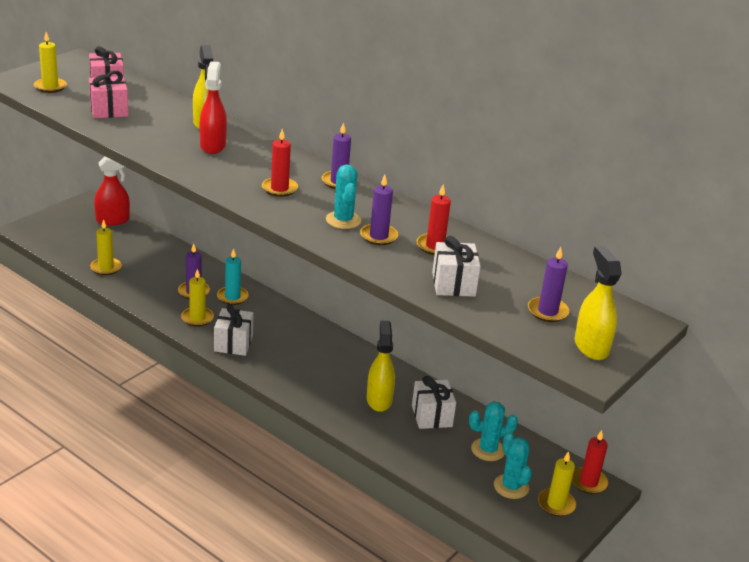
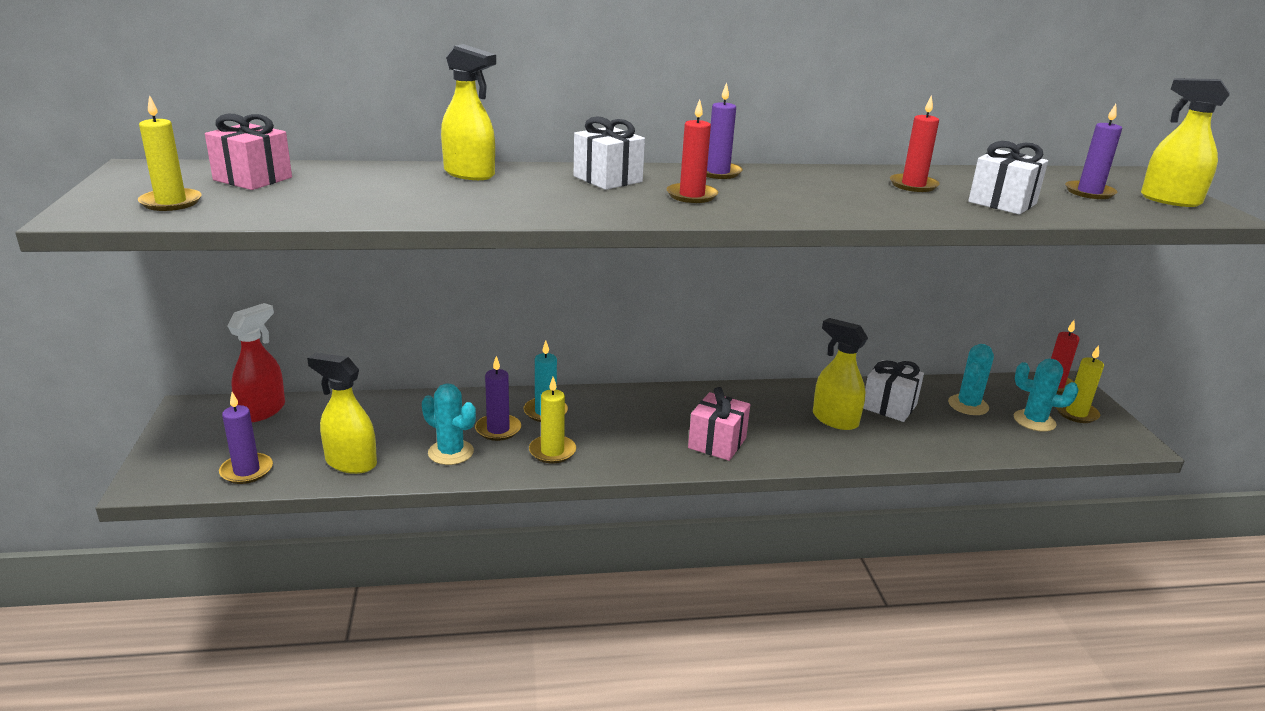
camera: 45 degrees left, 5 degrees down
pink gift [89,71,129,118] -> pink gift moved to [688,387,750,461]
yellow candle [90,219,122,275] -> yellow spray bottle [307,352,377,474]
red spray bottle [200,61,227,154] -> none
white gift [214,304,254,356] -> white gift moved to [574,116,645,190]
turquoise cactus [326,165,361,229] -> turquoise cactus moved to [422,383,476,465]
purple candle [360,175,398,245] -> purple candle moved to [219,392,273,484]

